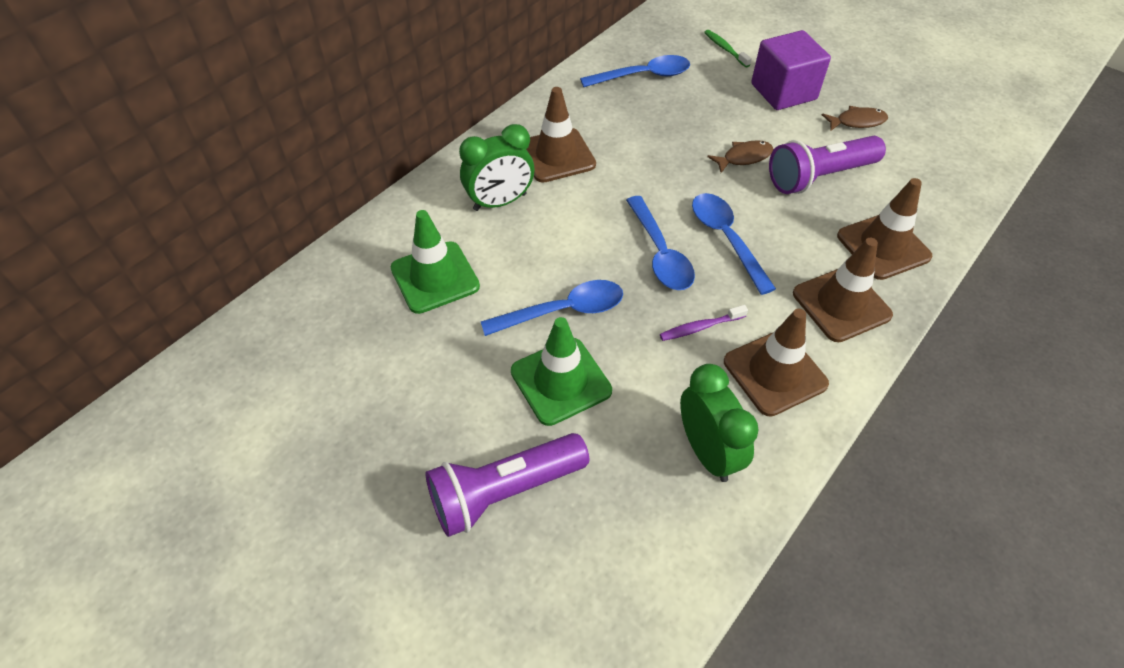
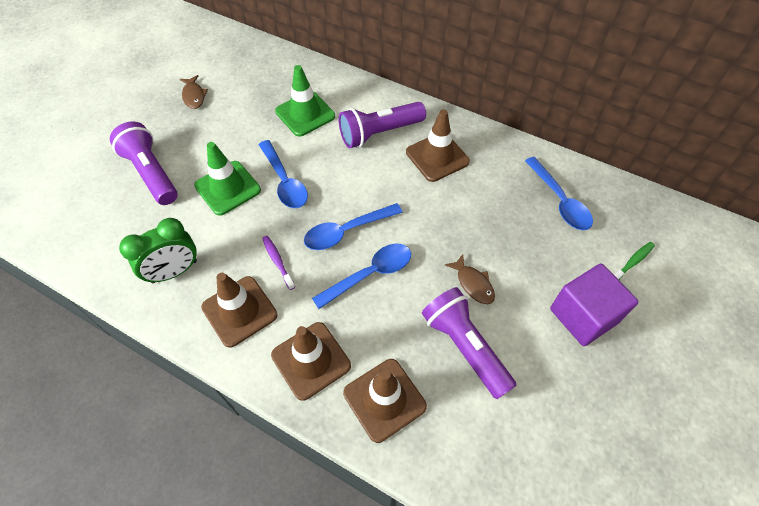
camera: 80 degrees right, 5 degrees up
green clock [459,124,534,211] -> purple flashlight [339,102,426,148]
brown fish [822,106,888,131] -> brown fish moved to [180,75,208,109]

